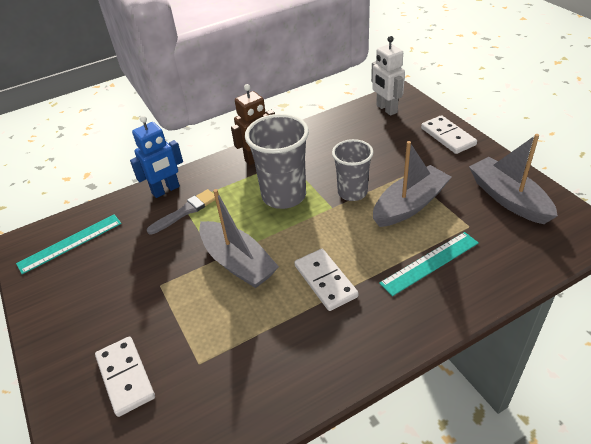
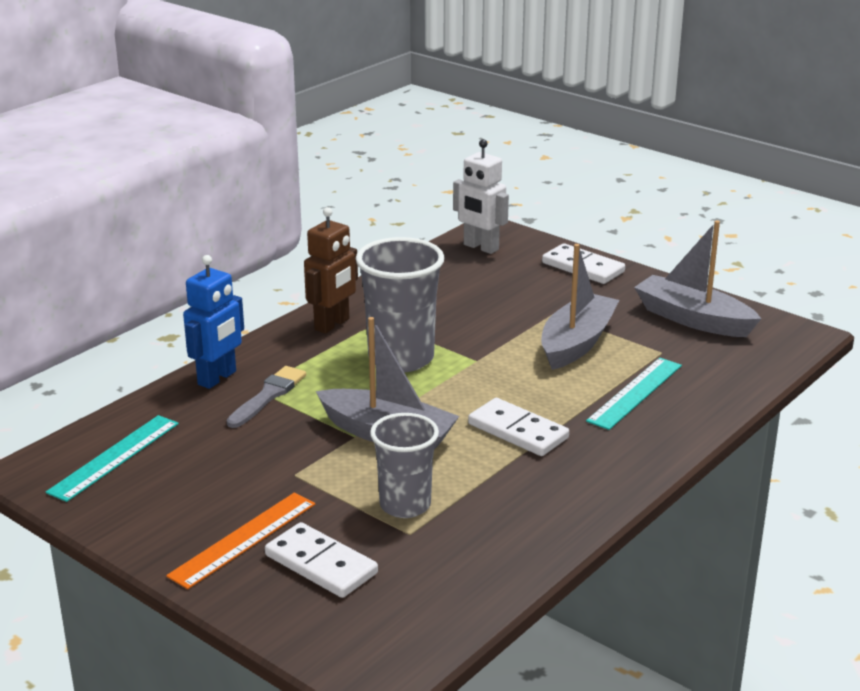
camera: 25 degrees left, 15 degrees down
grey cup [332,139,374,201] -> grey cup moved to [370,413,439,518]
none -> orange ruler [166,493,315,589]

